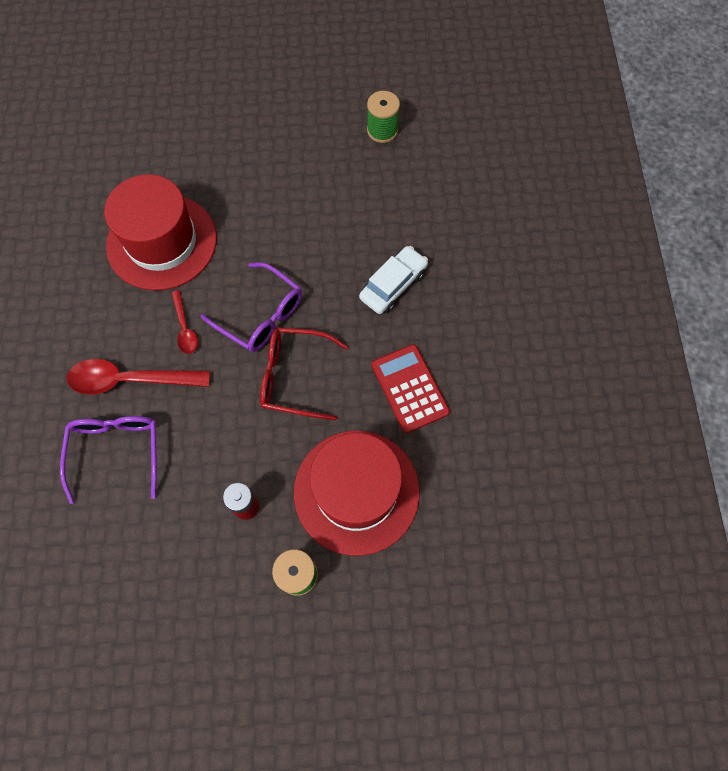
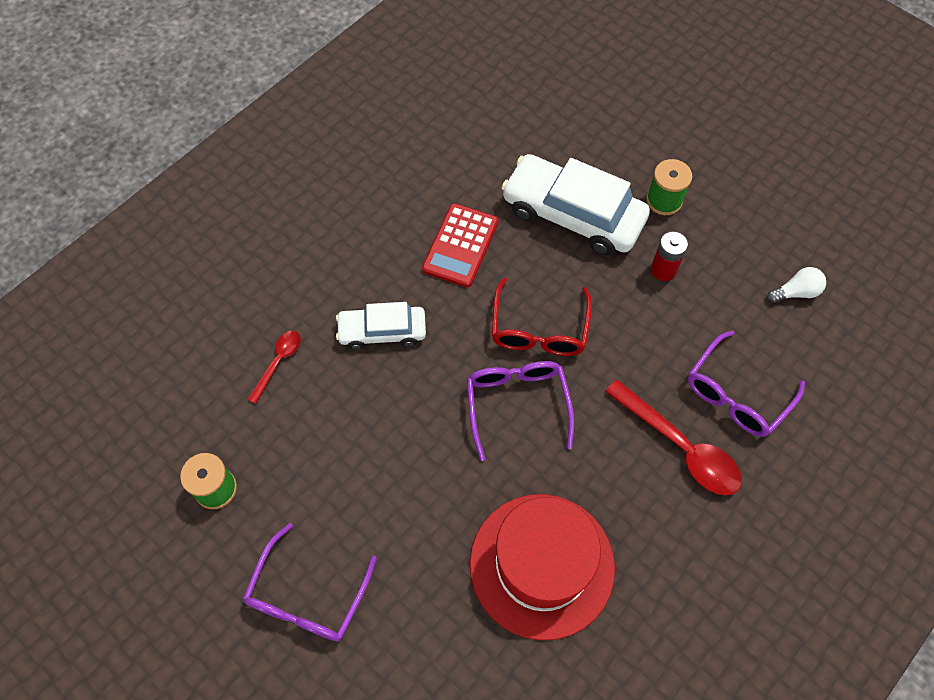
camera: 135 degrees left, 5 degrees down
red spoon [171,290,198,354] -> red spoon moved to [247,331,301,404]
red glasses [260,327,348,420] -> red glasses turned 45 degrees clockwise [491,277,592,356]
red hat [294,431,420,556] -> white car [501,154,650,256]
none -> purple glasses [243,523,377,642]
none -> white light bulb [767,267,826,303]

